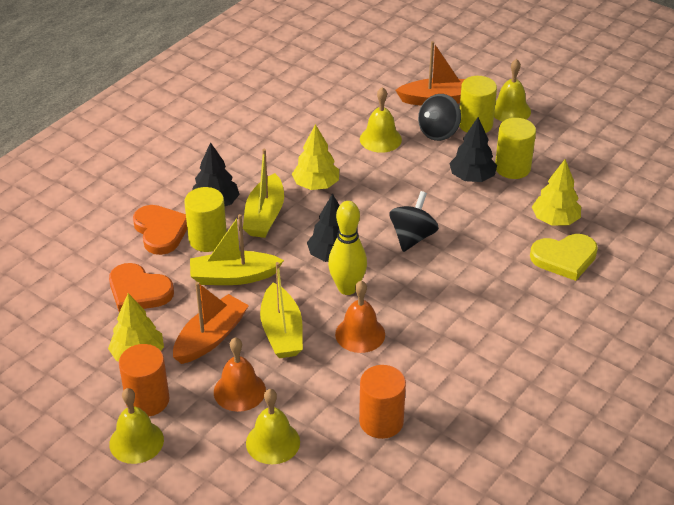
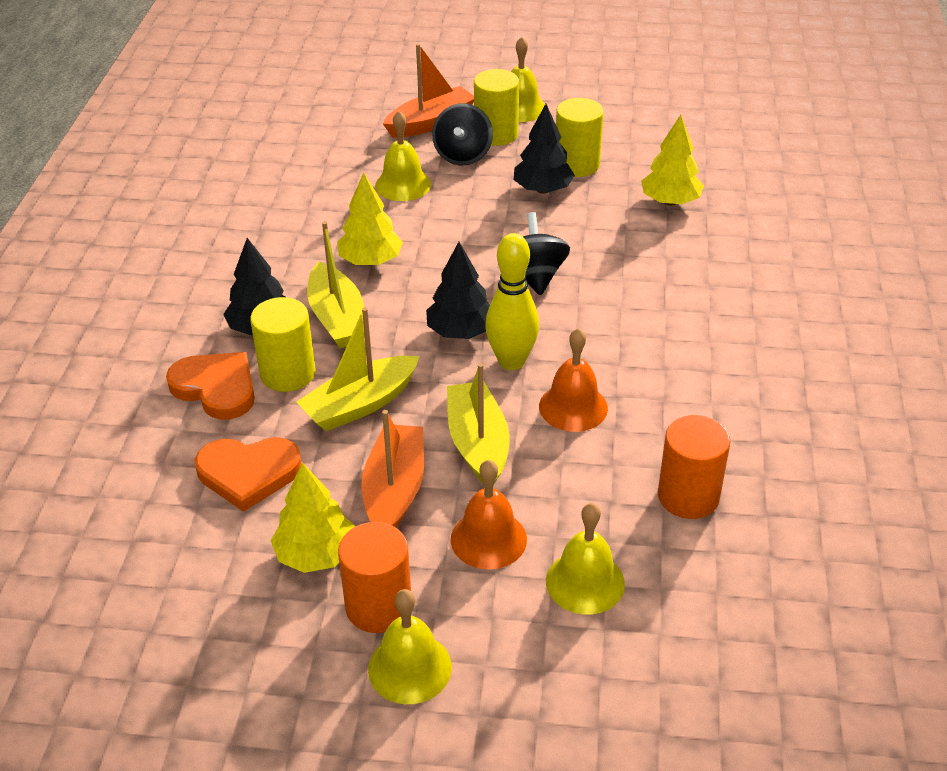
camera: 30 degrees left, 0 degrees up
yellow boat [260,262,303,358] -> yellow boat turned 150 degrees counterclockwise [447,363,510,484]
yellow heart [530,234,598,281] -> none

